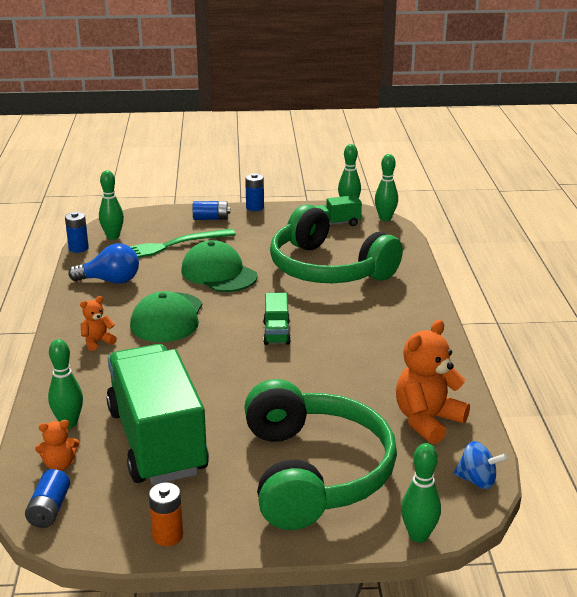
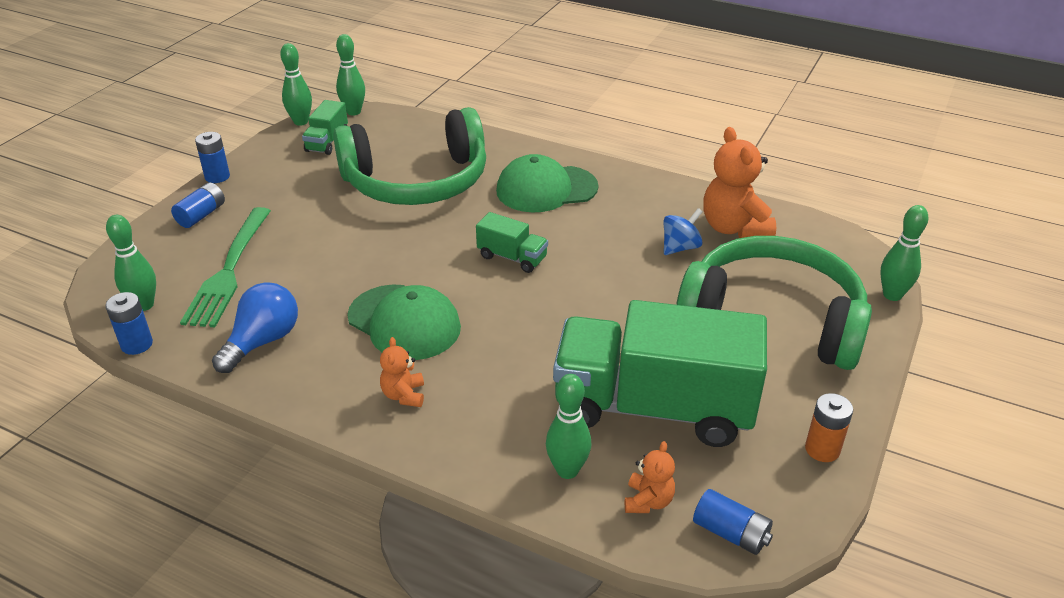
camera: 60 degrees left, 10 degrees up
green cap [181,240,257,292] -> green cap moved to [496,154,599,213]
blue spinning top [453,441,508,489] -> blue spinning top moved to [663,208,703,255]

